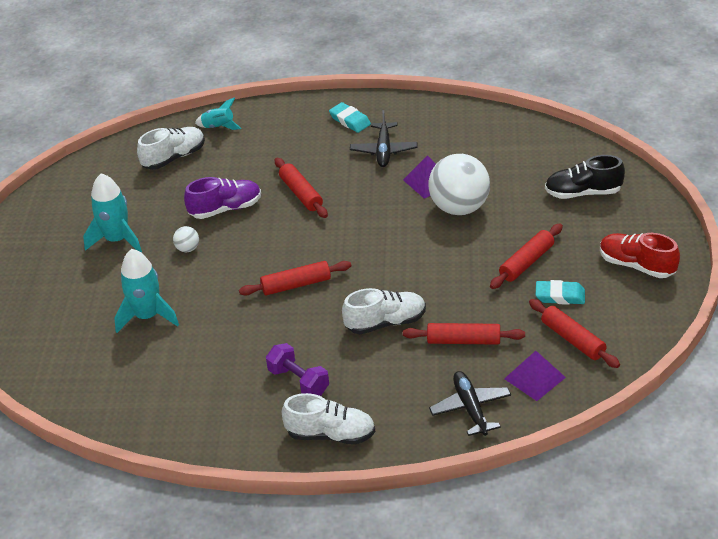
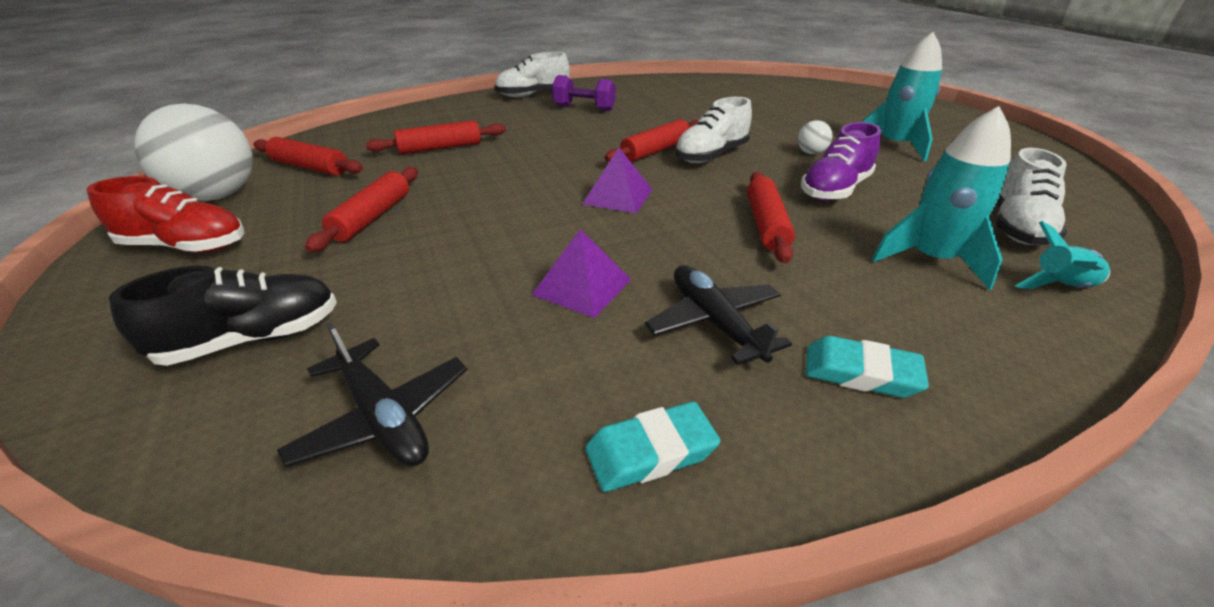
camera: 150 degrees right, 5 degrees down
turquoise rocket [114,249,179,333] -> turquoise rocket moved to [872,106,1011,290]
red rolling pin [275,158,328,218] -> red rolling pin turned 60 degrees clockwise [747,172,795,263]
white shoe [342,288,426,334] -> white shoe moved to [675,97,752,163]
white ball [428,154,490,215] -> white ball moved to [134,103,253,201]
black plane [429,371,511,436] -> black plane moved to [277,322,468,467]
purple pyramid [504,351,566,401] -> purple pyramid moved to [582,148,653,213]
turquoise eraser [536,280,585,305] -> turquoise eraser moved to [585,402,721,492]

